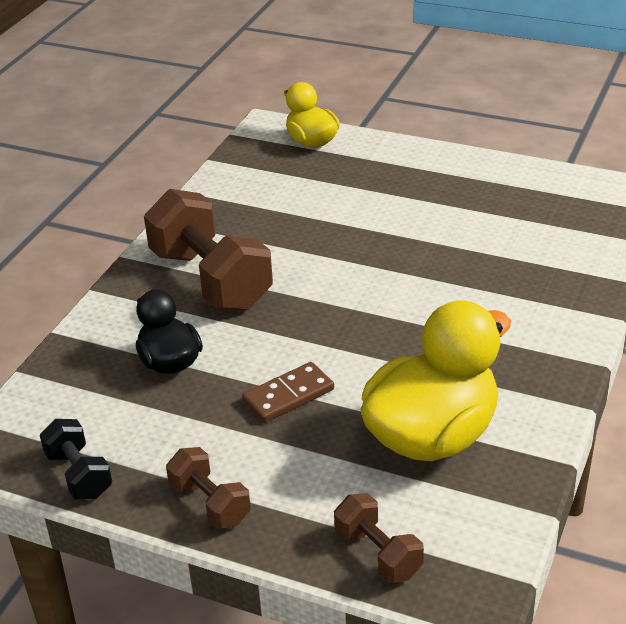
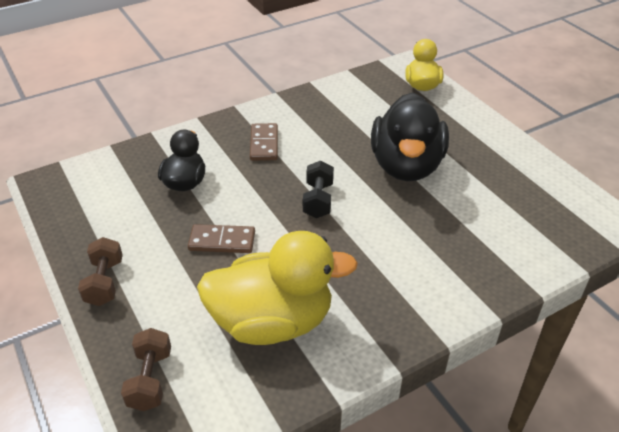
camera: 35 degrees right, 5 degrees up
black dumbbell [40,419,112,499] -> black dumbbell moved to [303,160,334,218]
brown dumbbell [144,189,273,311] -> brown domino [250,123,278,161]
none -> black duck [371,92,449,181]

